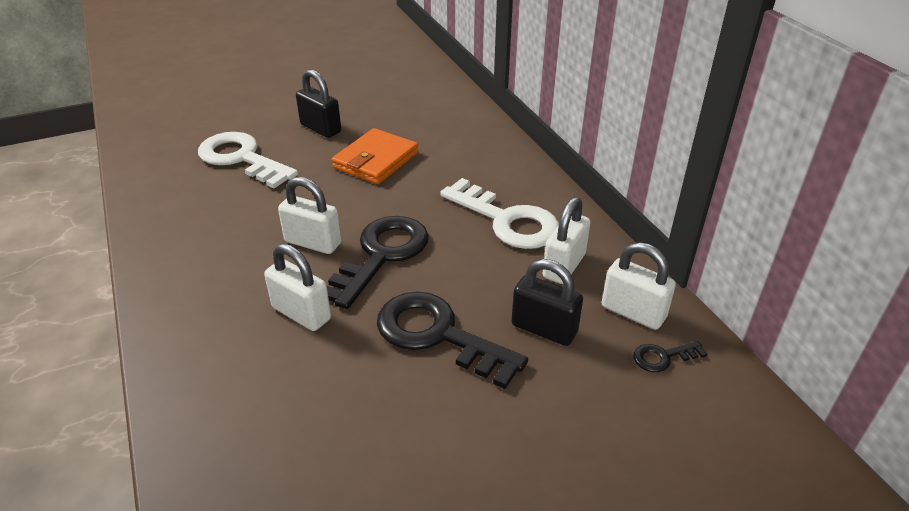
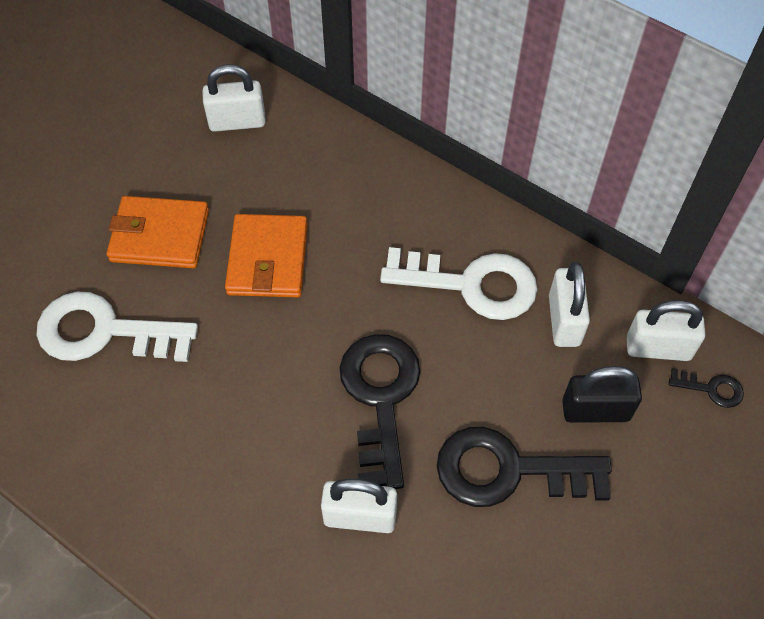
camera: 30 degrees left, 20 degrees up
white padlock [278,177,341,254] -> white padlock moved to [202,64,266,132]
black padlock [296,69,341,138] -> orange wallet [106,196,209,268]
black key [633,341,707,372] -> black key turned 120 degrees counterclockwise [669,368,744,408]

